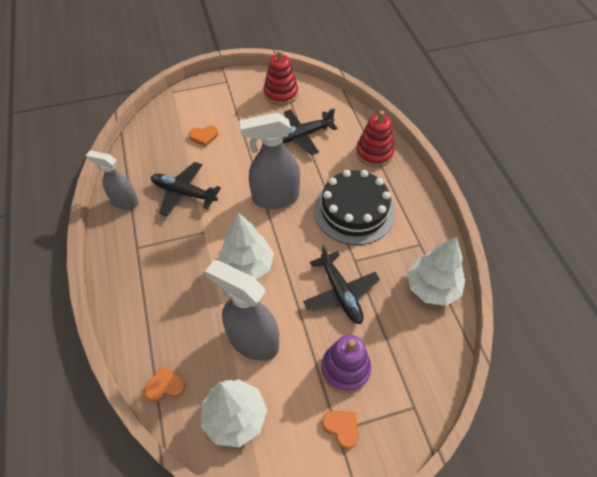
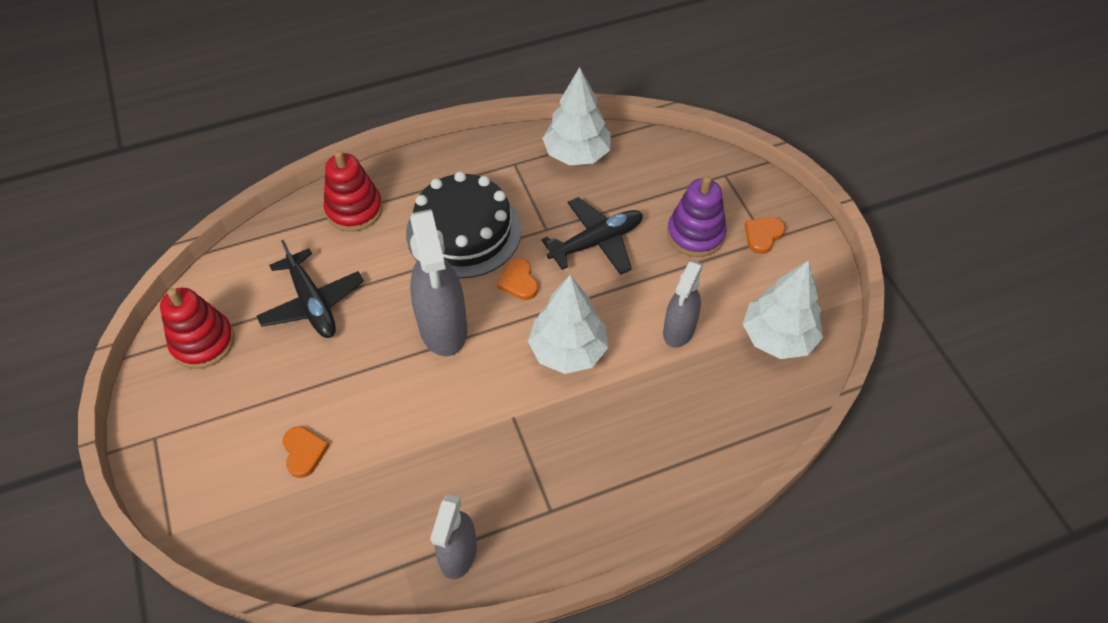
camera: 95 degrees left, 0 degrees up
orange heart [144,367,185,402] -> orange heart moved to [497,258,538,300]
black plane [151,162,221,217] -> none
grey spray bottle [205,260,279,361] -> grey spray bottle [663,260,703,348], size x0.63

